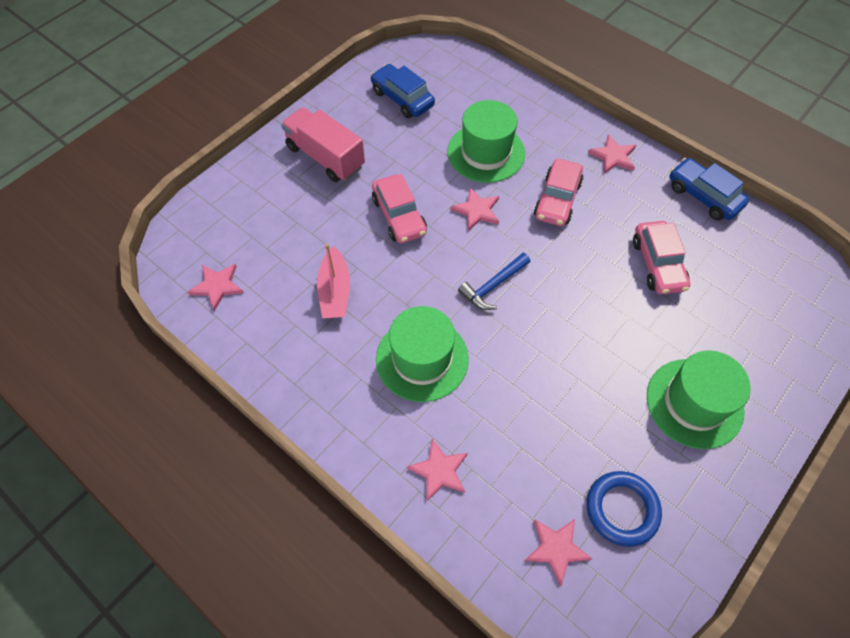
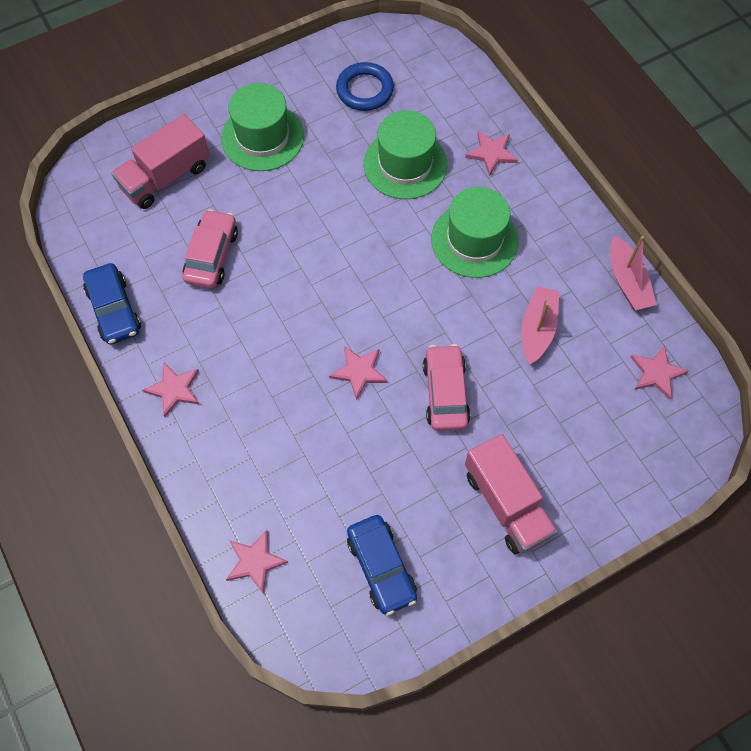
camera: 160 degrees left, 5 degrees up
green hat [448,100,525,183] -> green hat moved to [364,110,447,199]
blue hammer [458,253,530,310] -> none
pink star [525,519,592,586] -> pink star moved to [226,530,288,593]
pink car [534,158,583,226] -> none
none -> pink truck [111,114,210,209]
none -> pink boat [611,235,657,310]

